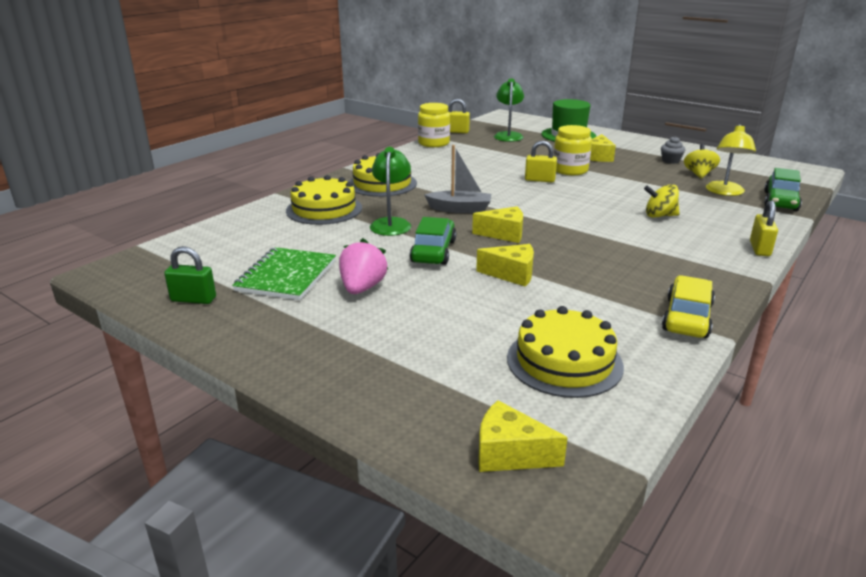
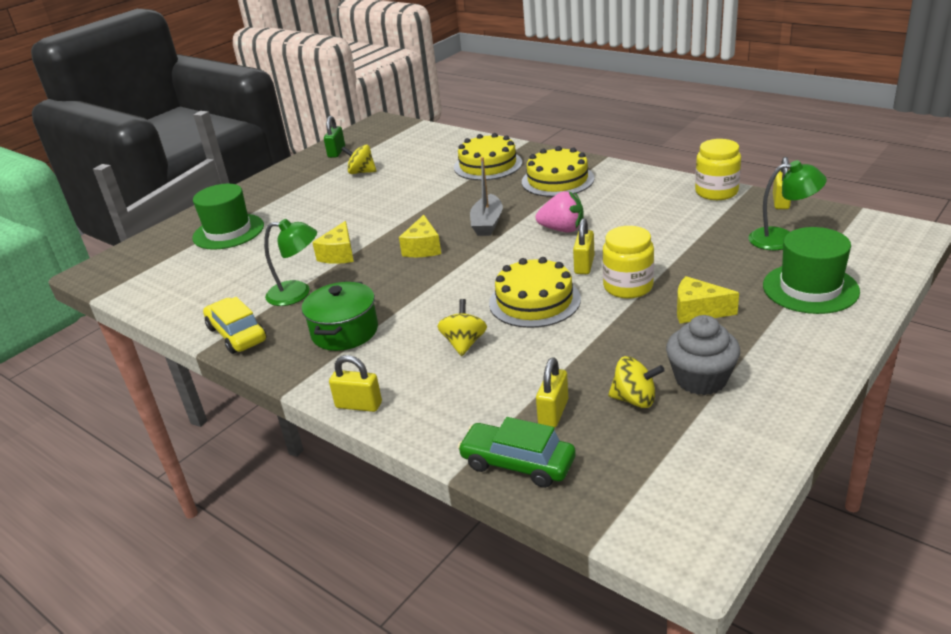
camera: 95 degrees right, 5 degrees up
green notebook [232,247,336,300] -> yellow spinning top [341,145,377,174]
pink strawberry [339,238,388,294] -> pink strawberry moved to [535,191,584,232]
green lamp [370,147,411,236] -> green lamp moved to [264,219,317,306]
green car [410,217,456,265] -> none
yellow cheese [478,400,568,472] -> none
yellow cake [507,306,624,398] -> yellow cake moved to [489,257,581,328]
grey cupcake [661,136,685,164] -> grey cupcake [666,315,740,395], size x1.76
yellow car [662,275,715,338] -> yellow car turned 150 degrees counterclockwise [203,297,267,354]
yellow lamp [706,124,756,196] -> yellow padlock [536,357,568,428]
none -> green hat [192,184,264,250]
none -> green pot [302,282,378,351]

